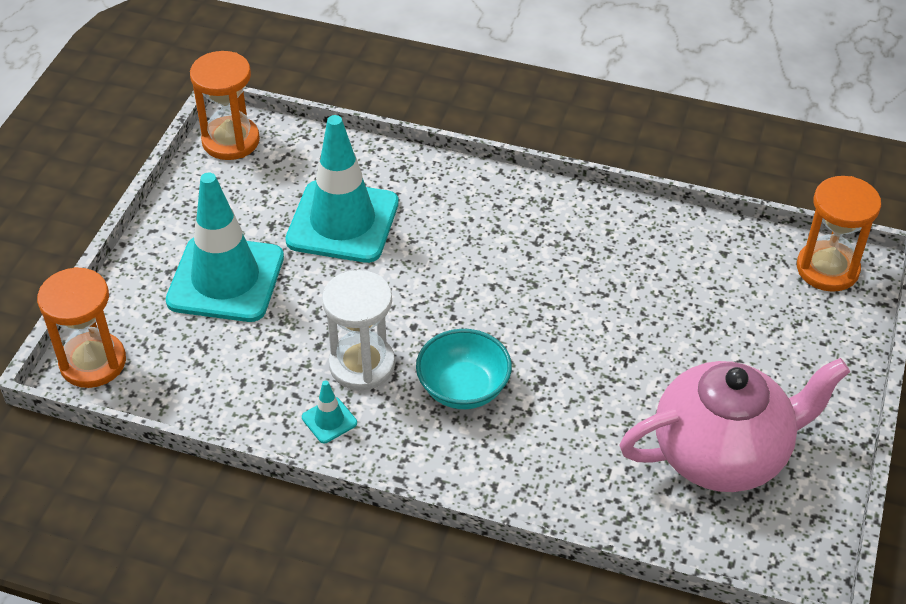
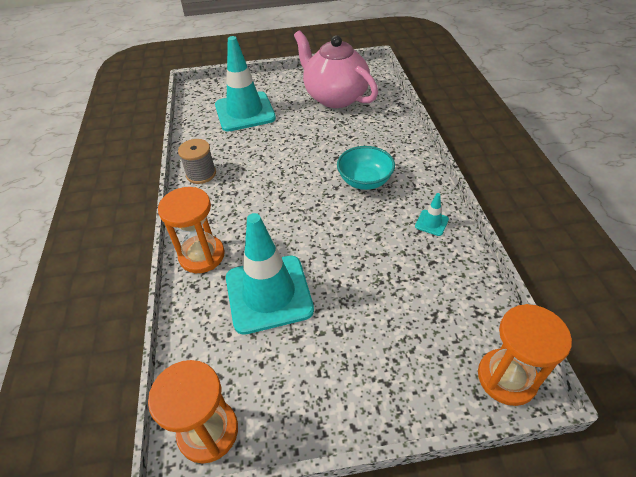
camera: 115 degrees left, 0 degrees up
turquoise traffic cone [166,173,284,322] -> turquoise traffic cone moved to [215,36,276,132]
white hourglass [322,270,395,390] -> none
orange hourglass [797,176,881,292] -> orange hourglass moved to [158,187,225,273]
none -> grey spool [178,139,216,184]

